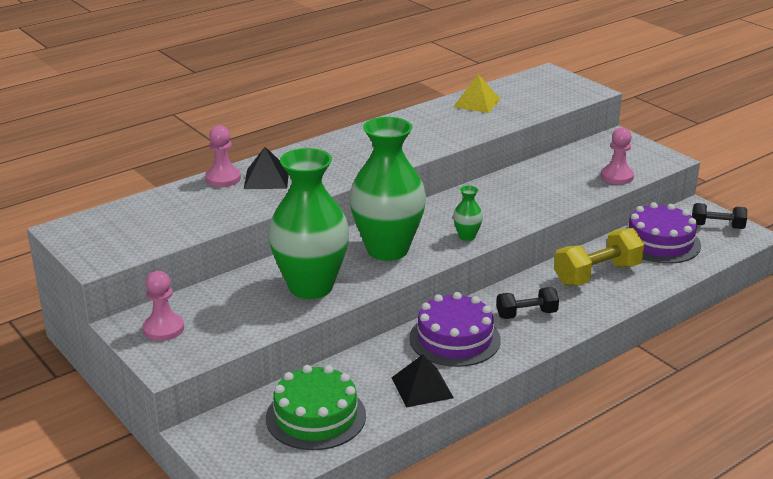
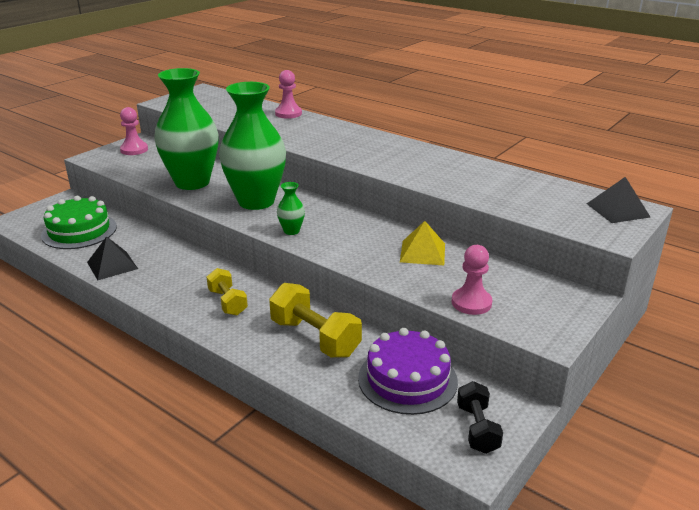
camera: 75 degrees right, 0 degrees up
black pyramid [244,147,289,189] -> black pyramid moved to [587,177,650,223]
purple cake [409,292,501,367] -> none
yellow pyramid [453,74,500,113] -> yellow pyramid moved to [400,221,445,265]
black dumbbell [497,287,559,319] -> yellow dumbbell [207,268,248,316]

